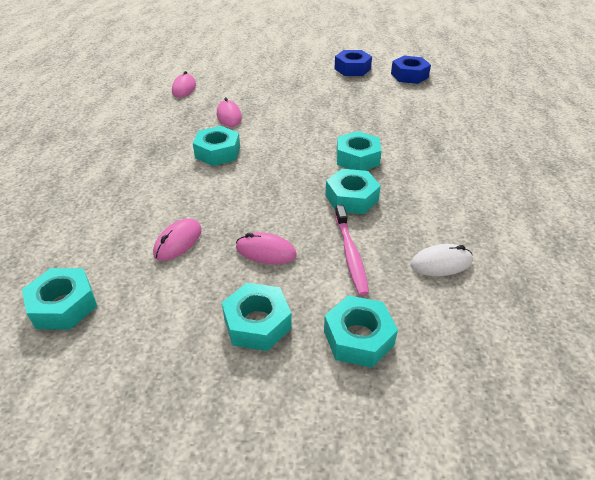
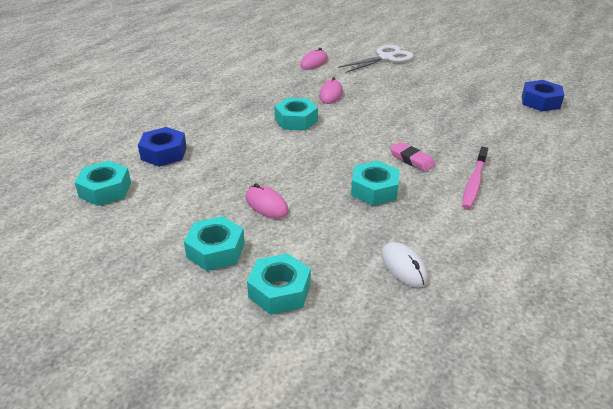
camera: 30 degrees right, 5 degrees down
pink mouse [153,219,202,261] -> none
blue nut [334,50,372,76] -> blue nut moved to [138,127,187,167]
pink toothbrush [335,205,369,296] -> pink toothbrush moved to [462,147,488,209]
turquoise nut [337,131,381,171] -> pink eraser [390,142,435,172]
white mouse [410,244,473,276] -> white mouse turned 45 degrees clockwise [381,242,428,288]
none -> white scissors [338,45,414,73]

